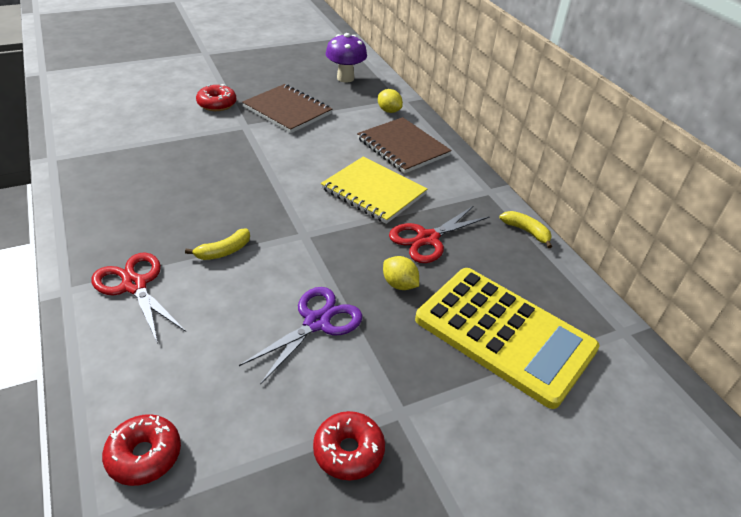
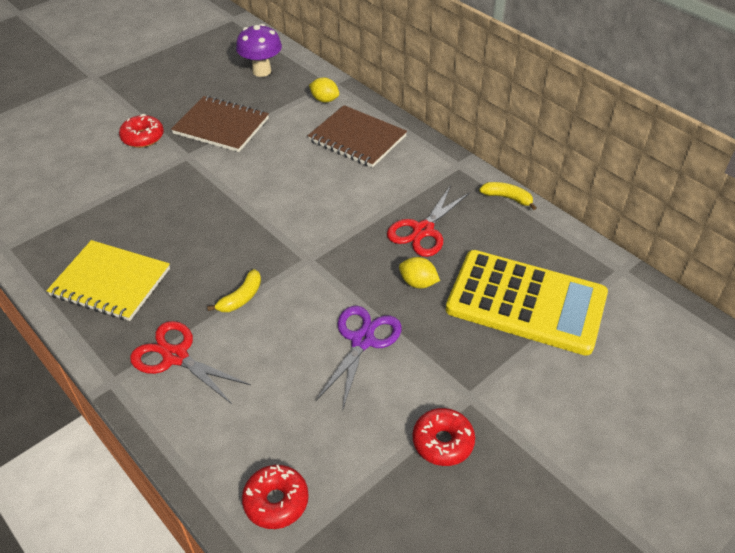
camera: 15 degrees left, 5 degrees up
yellow notebook [321,156,427,224] -> yellow notebook moved to [46,240,170,321]

